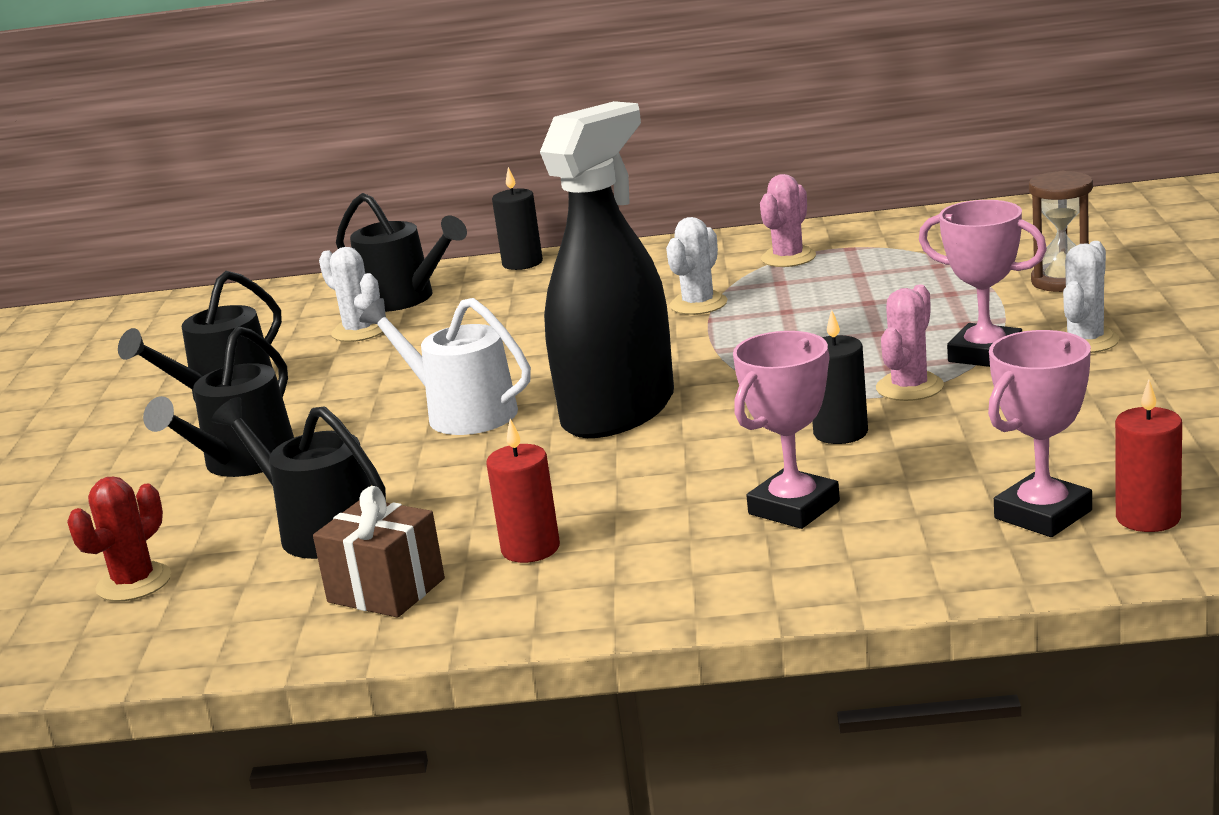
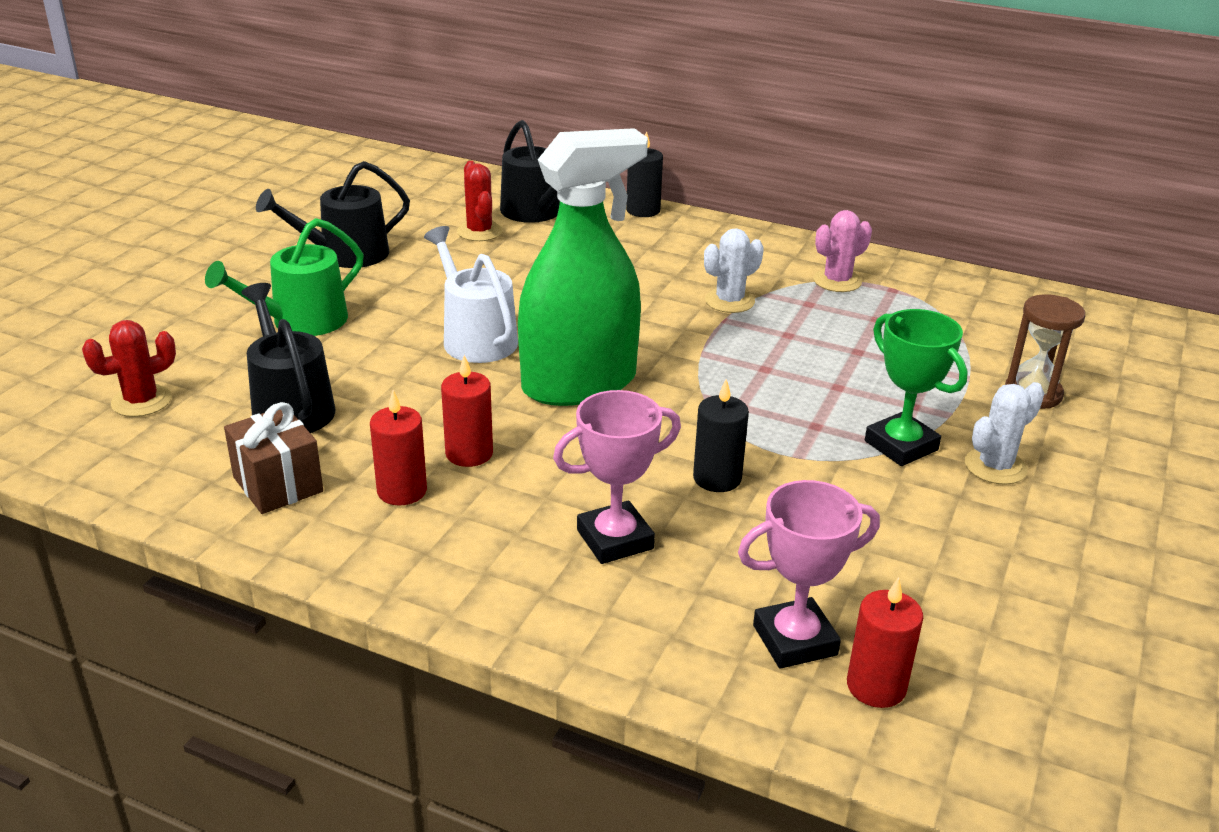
camera: 20 degrees right, 10 degrees up
black watering can [143,326,294,477] -> green watering can [205,218,364,336]
white cactus [319,247,383,342] -> red cactus [457,161,503,241]
black spray bottle [540,101,674,438] -> green spray bottle [518,128,648,406]
pink cactus [876,285,944,401] -> none
pink trophy [919,200,1047,367] -> green trophy [865,309,968,466]
none -> red candle [441,355,493,467]

